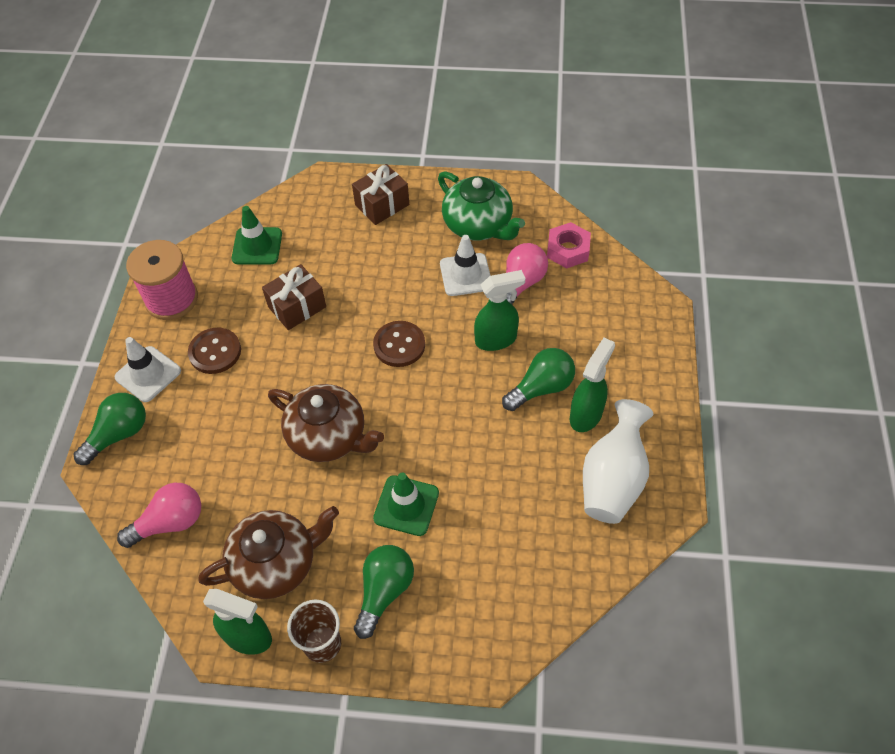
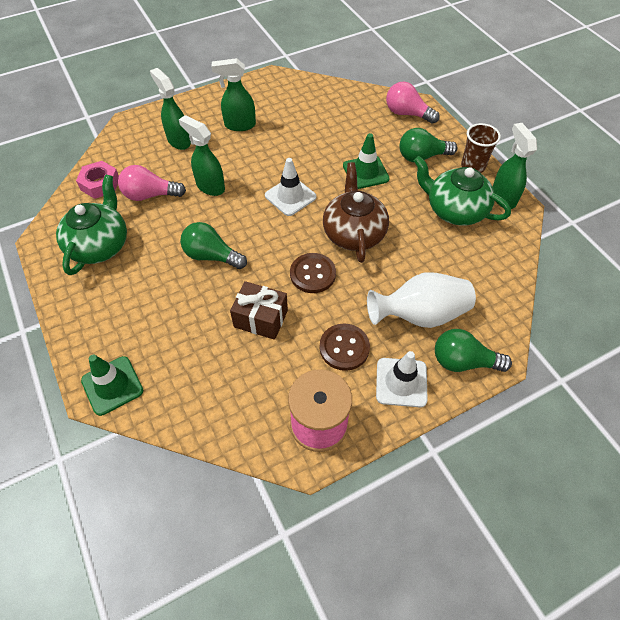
camera: 125 degrees left, 0 degrees up
pink light bulb [117,483,201,548] -> pink light bulb moved to [386,81,440,124]
brown teapot [198,506,339,599] -> green teapot [414,156,511,226]
green traffic cone [232,206,282,264] -> green traffic cone moved to [81,355,144,416]
brown gift [352,164,409,225] -> none
brown button [373,321,425,367] -> brown button moved to [290,253,336,293]
white traffic cone [440,235,491,296] -> white traffic cone moved to [265,158,317,216]
green light bulb [502,348,575,411] -> green light bulb moved to [180,222,247,269]
white vase [583,399,653,524] -> white vase moved to [367,273,476,328]
none -> green spray bottle [150,68,191,150]

